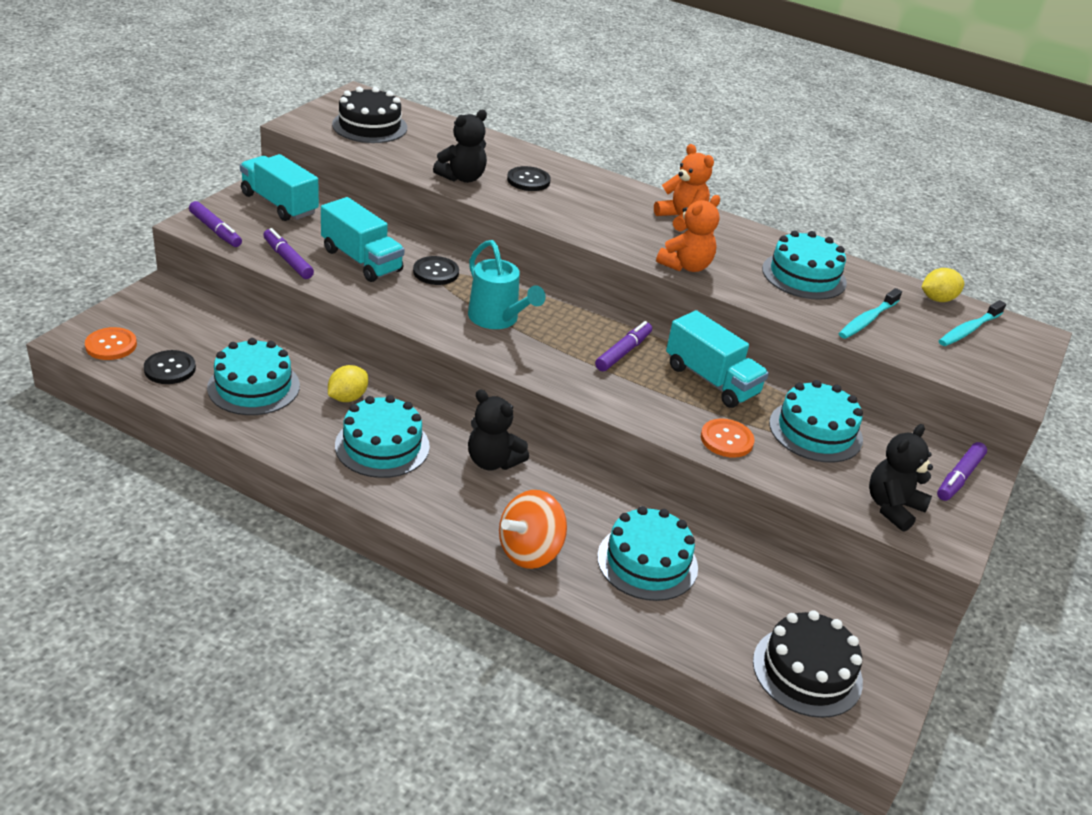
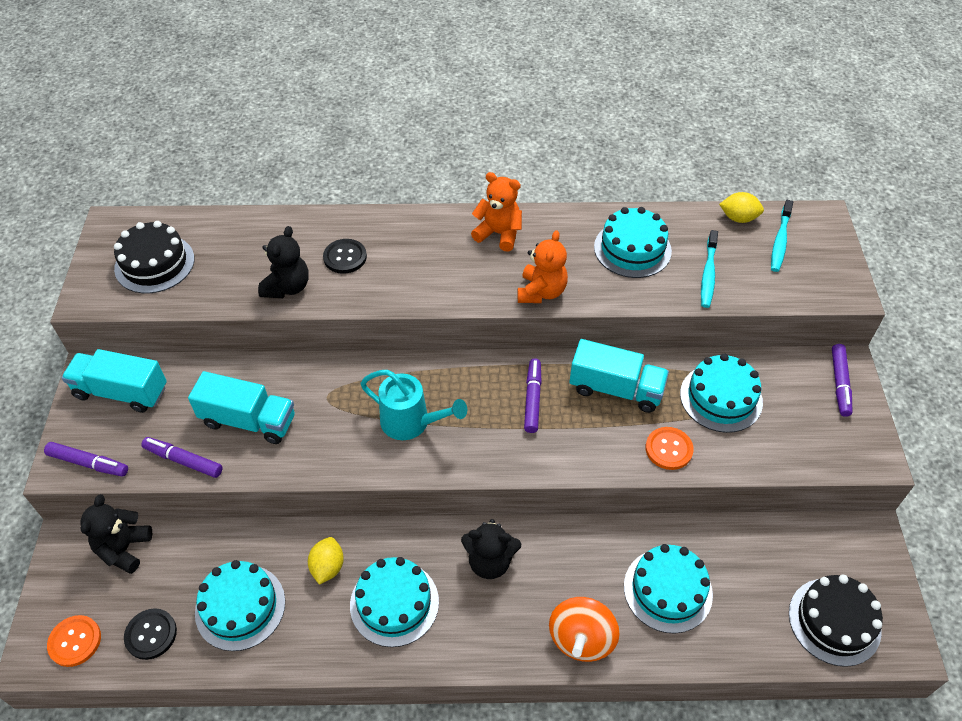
camera: 25 degrees left, 15 degrees up
black button [413,256,459,285] -> none
black teddy bear [869,424,933,532] -> black teddy bear moved to [80,494,152,574]
yellow lemon [922,268,965,302] -> yellow lemon turned 60 degrees clockwise [719,192,764,223]

